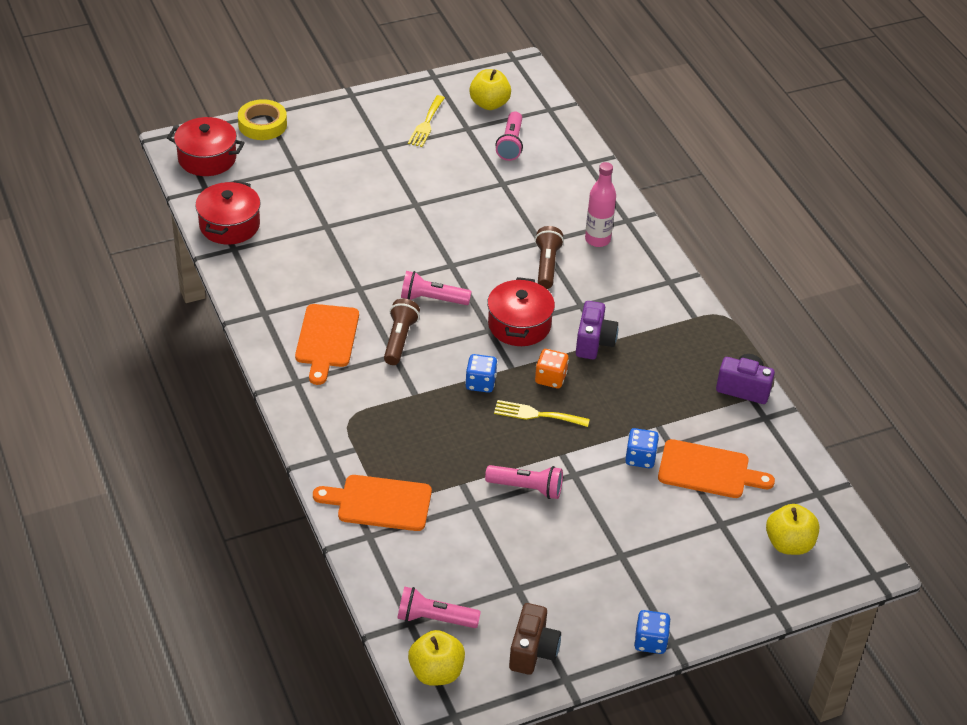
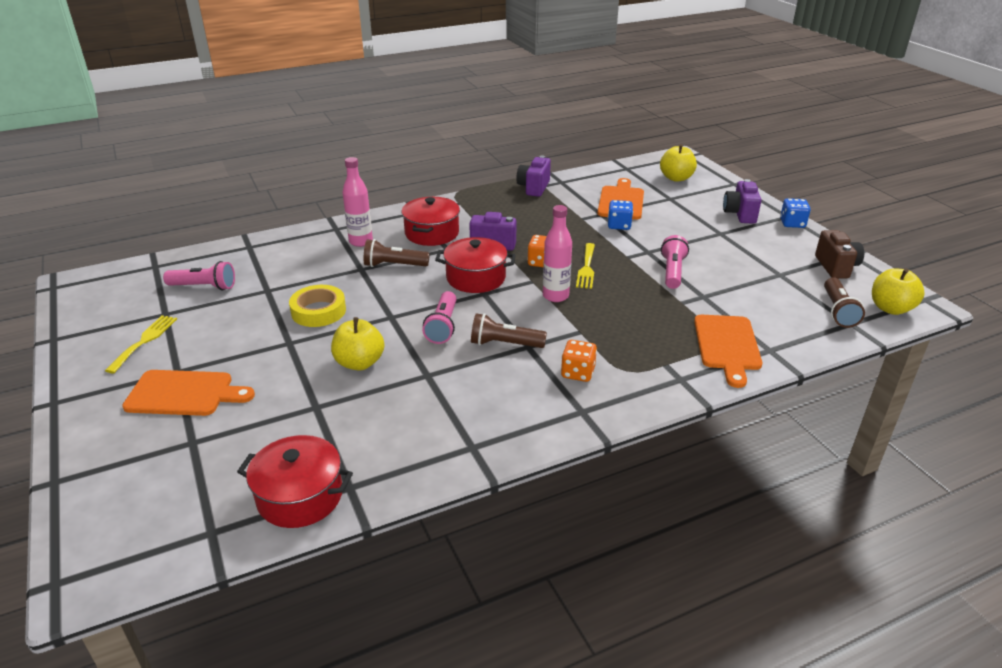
camera: 90 degrees left, 10 degrees down
red pot [167,117,245,176] -> red pot moved to [402,197,460,246]
yellow tape [238,99,287,140] -> yellow tape moved to [289,285,346,327]
orange cutting board [295,304,359,385] -> orange cutting board moved to [122,370,255,416]
pink flashlight [397,586,481,628] -> brown flashlight [824,277,865,328]
yellow fork [408,95,445,147] -> yellow fork turned 90 degrees counterclockwise [105,315,177,373]
blue dice [465,354,497,393] -> pink bottle [543,205,572,302]
yellow apple [469,69,511,110] -> yellow apple moved to [331,317,384,371]
brown camera [509,603,561,675] -> brown camera turned 75 degrees clockwise [815,230,864,279]
none -> orange dice [561,340,597,382]
none -> purple camera [723,179,762,224]

